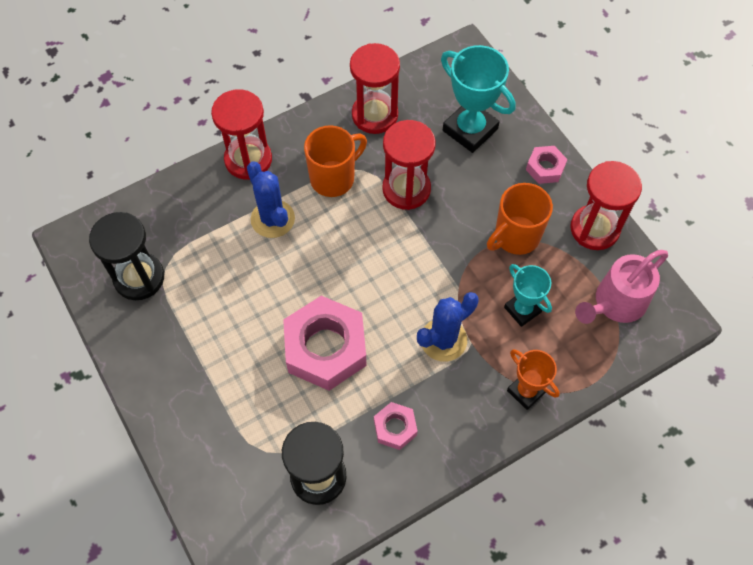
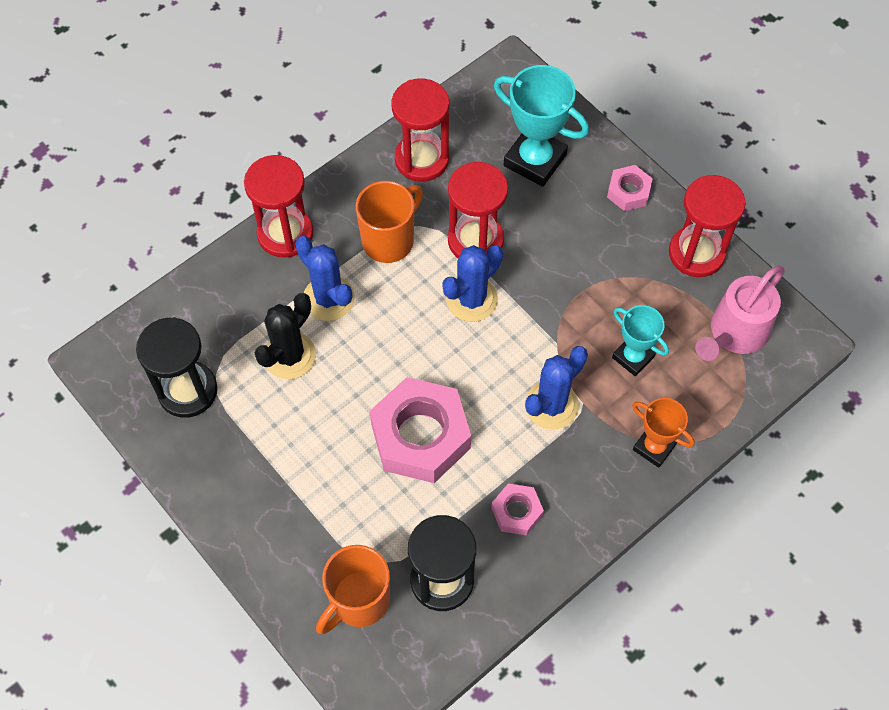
camera: 10 degrees left, 0 degrees up
orange mug [487,183,553,255] -> orange mug moved to [316,545,390,634]
none -> black cactus [255,293,316,379]
none -> blue cactus [442,245,503,322]

